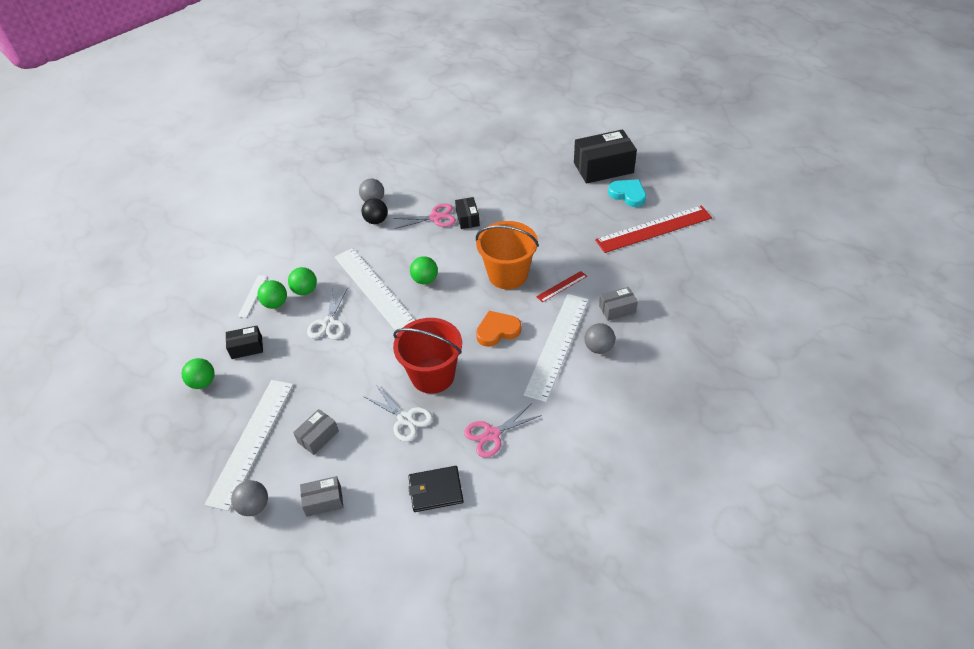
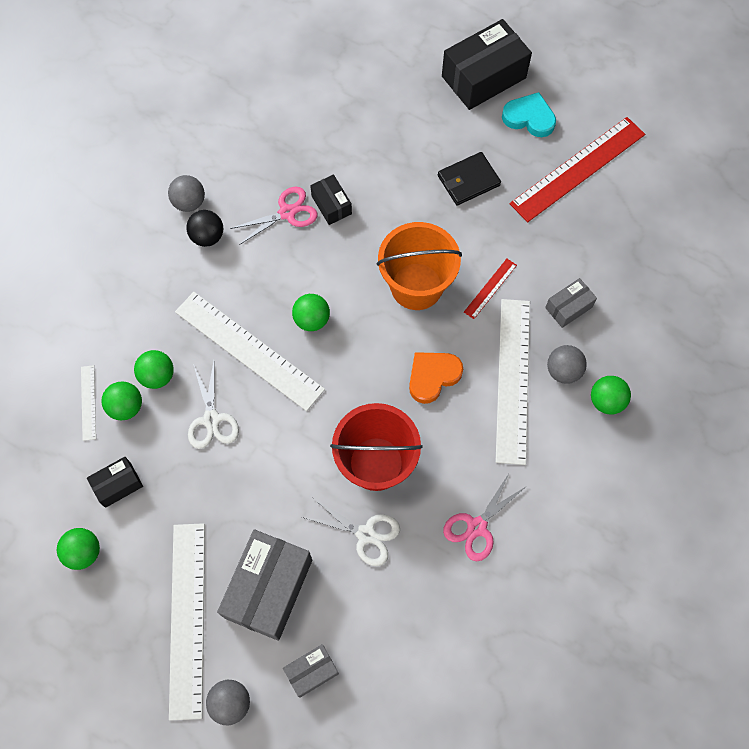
camera: 20 degrees left, 20 degrees up
grey box [293,409,339,455] -> grey box [217,529,312,641], size x1.96
black wallet [408,466,464,512] -> black wallet moved to [438,152,501,205]
none -> green ball [591,376,631,414]

